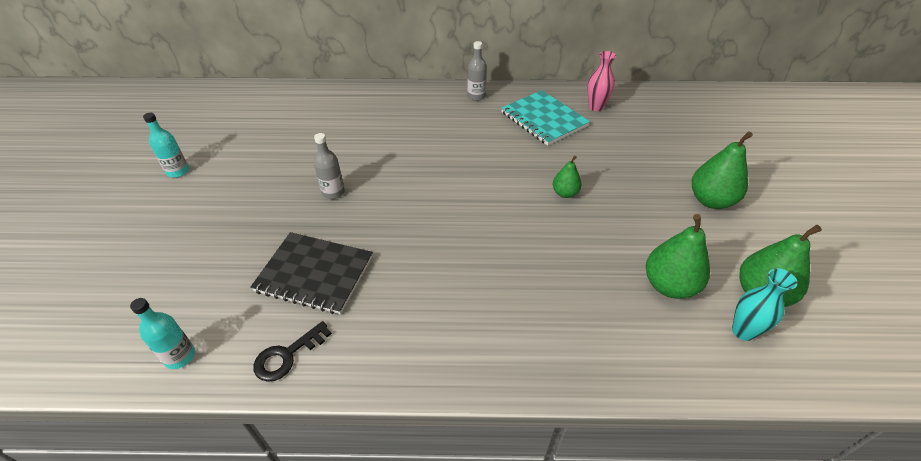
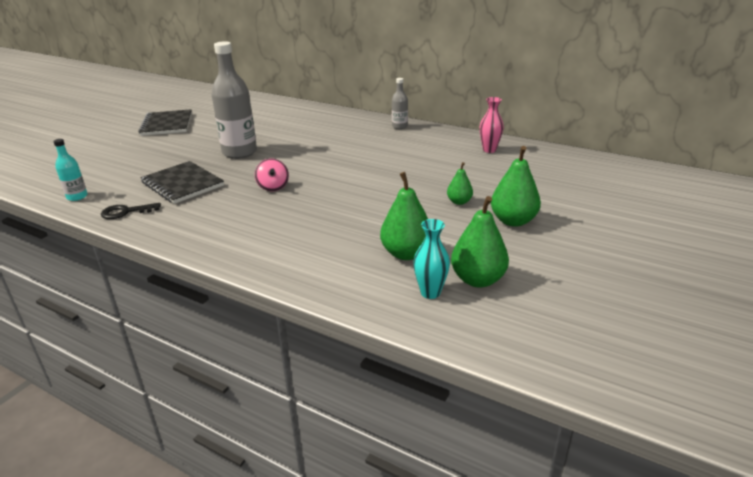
camera: 30 degrees right, 15 degrees down
turquoise bottle [143,113,189,178] -> black notebook [138,109,192,136]
grey bottle [314,133,345,199] -> grey bottle [211,41,257,159], size x2.02
turquoise notebook [501,90,590,146] -> none
green pear [553,156,582,198] -> green pear moved to [447,162,473,205]
none -> pink spinning top [255,159,289,191]

